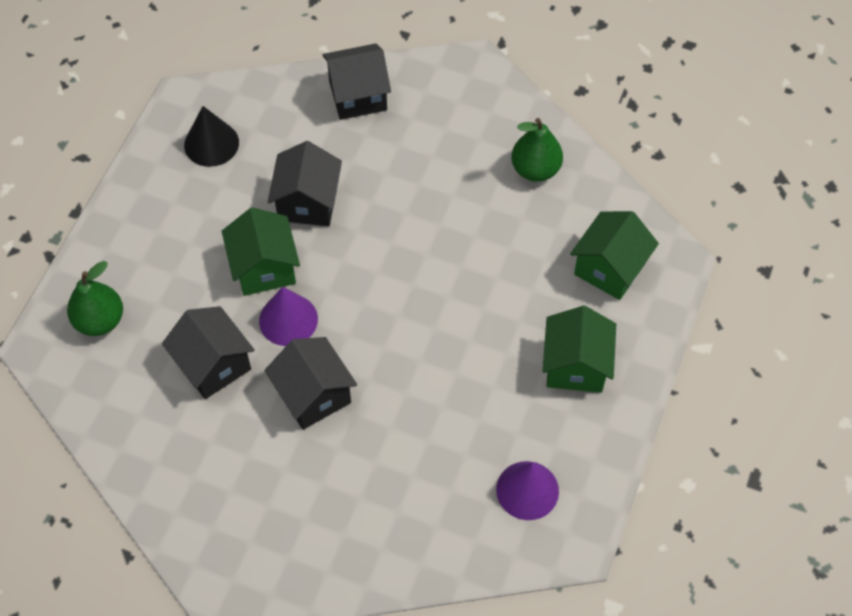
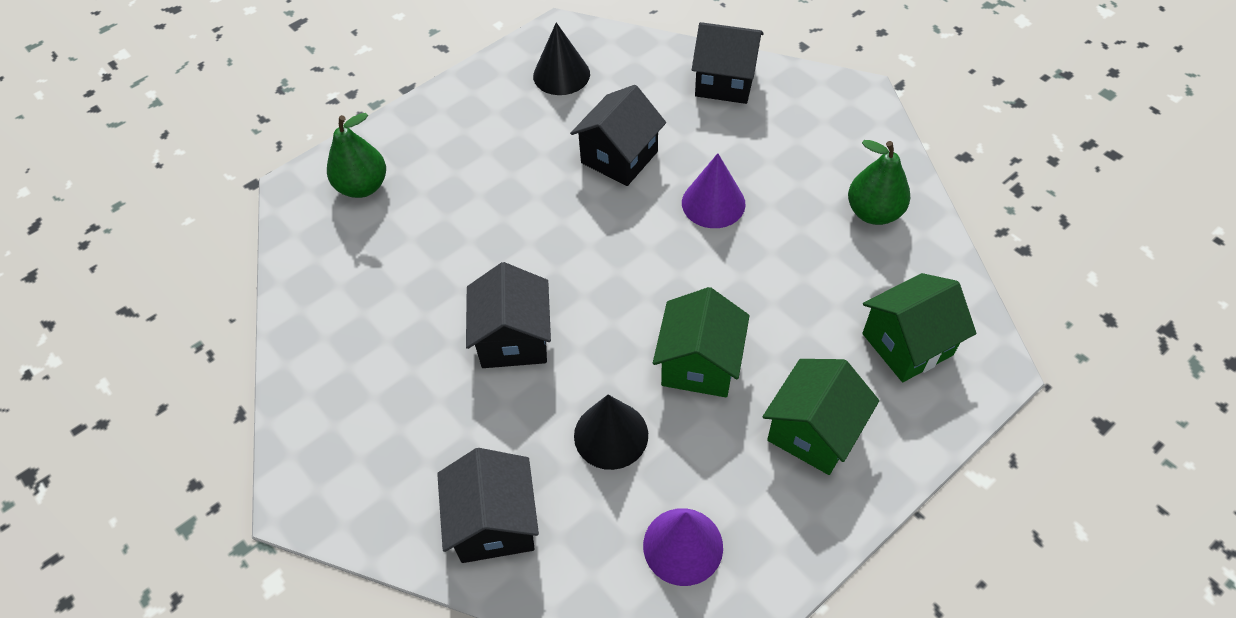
camera: 30 degrees right, 5 degrees down
black house [162,306,255,399] -> black house moved to [437,448,539,563]
green house [222,207,300,296] -> green house moved to [653,287,750,397]
purple cone [259,287,318,346] -> purple cone moved to [682,153,746,228]
none -> black cone [574,395,648,470]

